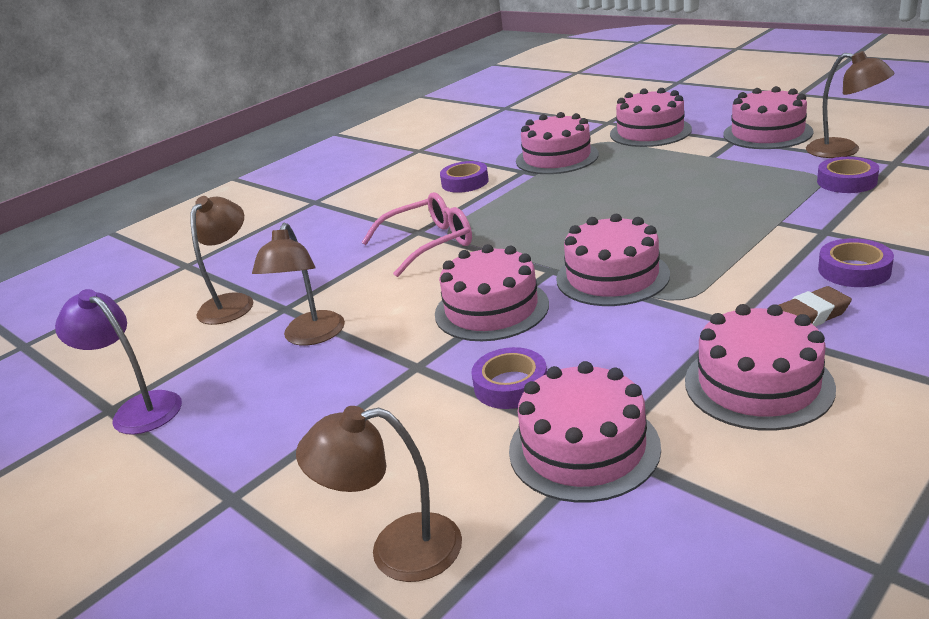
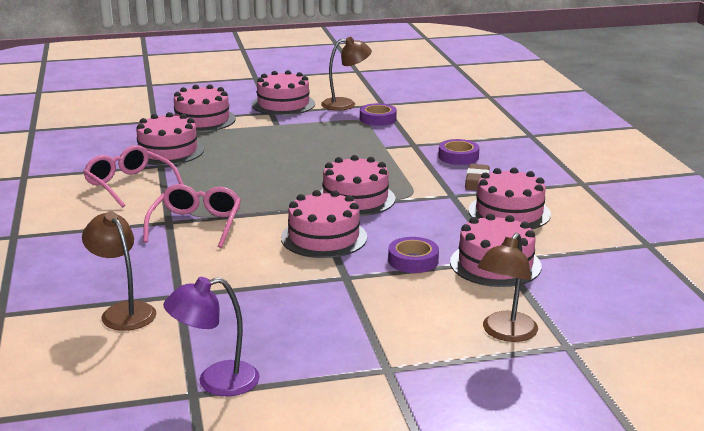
camera: 60 degrees left, 5 degrees down
brown lamp [252,223,345,346] -> none
purple tape [440,161,489,193] -> pink glasses [83,145,184,208]

